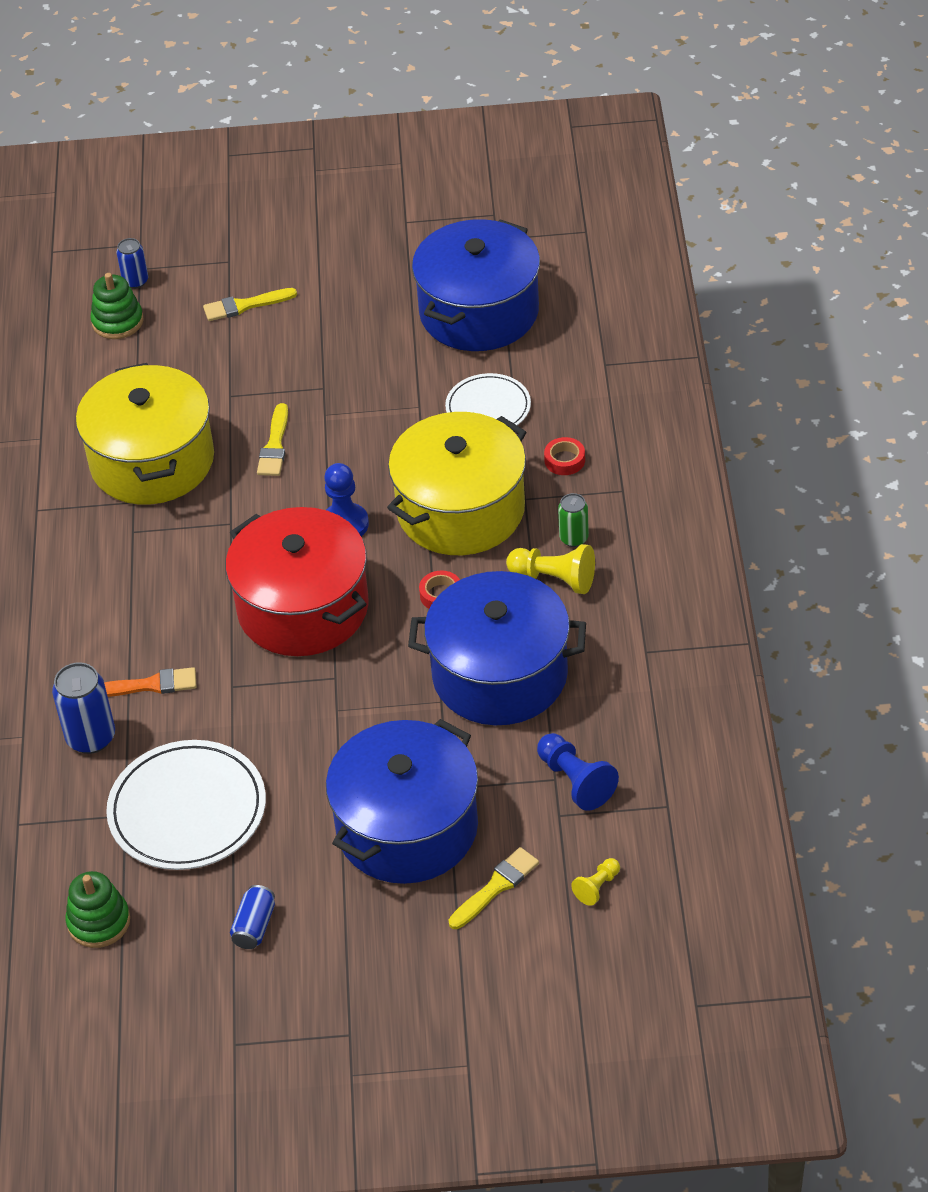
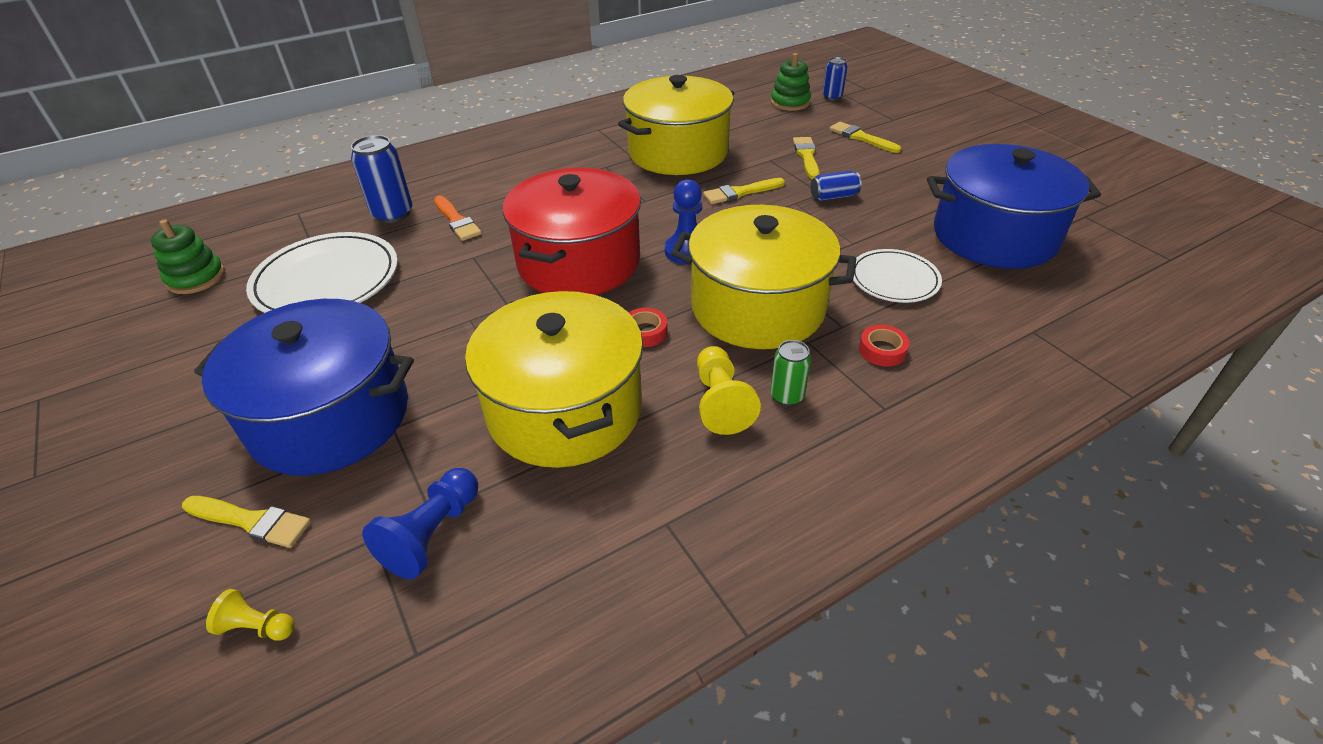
camera: 60 degrees right, 5 degrees down
blue can [230,885,275,949] -> blue can moved to [810,171,862,201]
blue pot [408,571,586,725] -> yellow pot [465,291,643,468]
none -> yellow brush [793,137,820,179]

